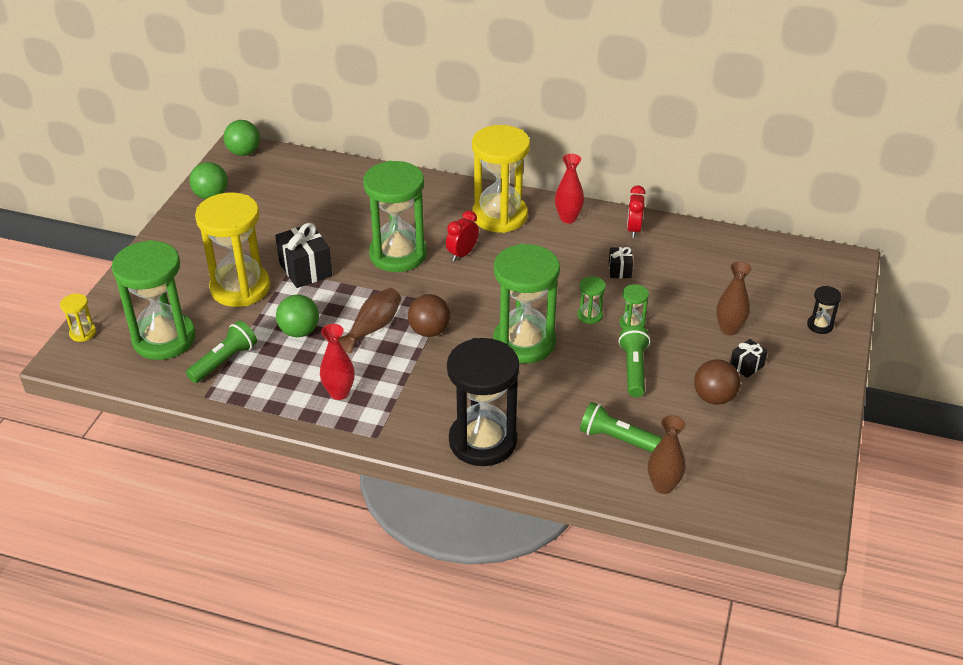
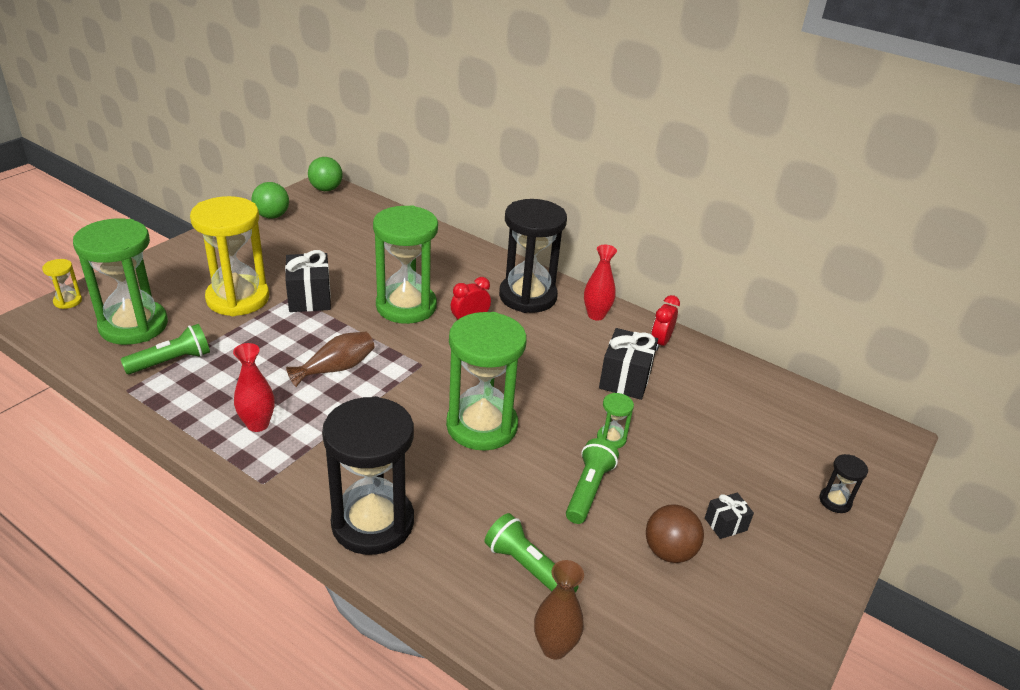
camera: 15 degrees right, 5 degrees down
green ball [276,295,319,337] -> none
brown ball [408,294,450,337] -> none
yellow hourglass [472,125,530,233] -> black hourglass [499,199,567,313]
green hourglass [577,276,606,324] -> none
black gift [609,247,633,278] -> black gift [599,328,658,400], size x1.84
brown vase [716,261,752,335] -> none

